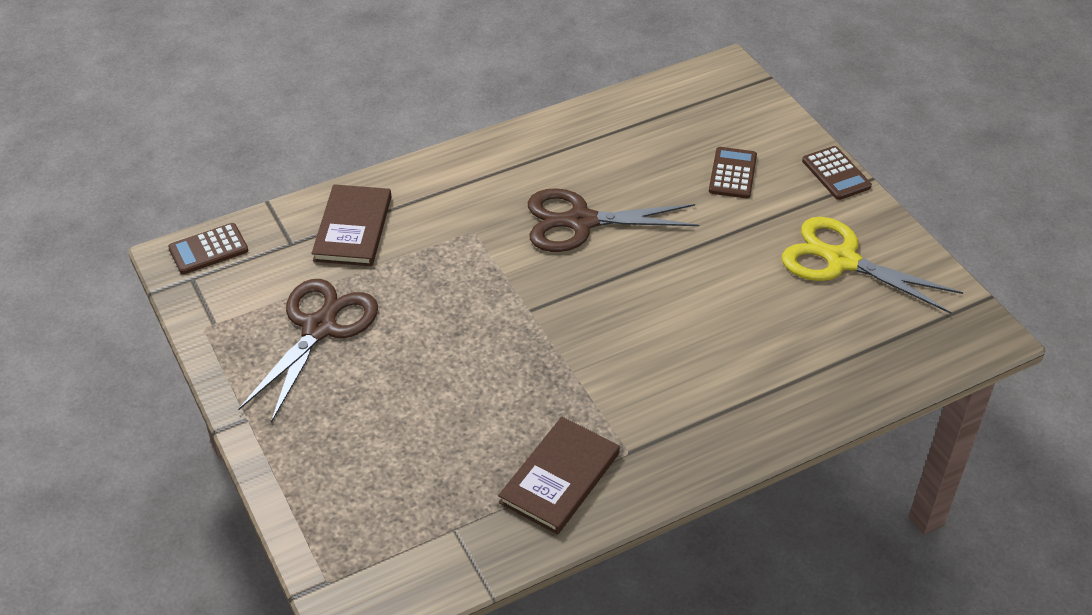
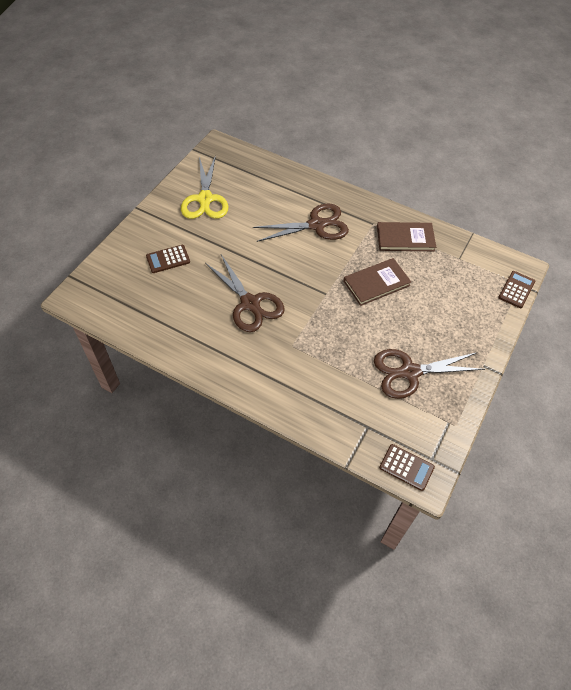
camera: 125 degrees left, 10 degrees up
brown book [311,184,391,266] -> brown book moved to [343,258,411,306]
brown calculator [802,146,872,200] -> brown calculator moved to [498,271,535,308]
none -> brown scissors [253,203,349,242]

